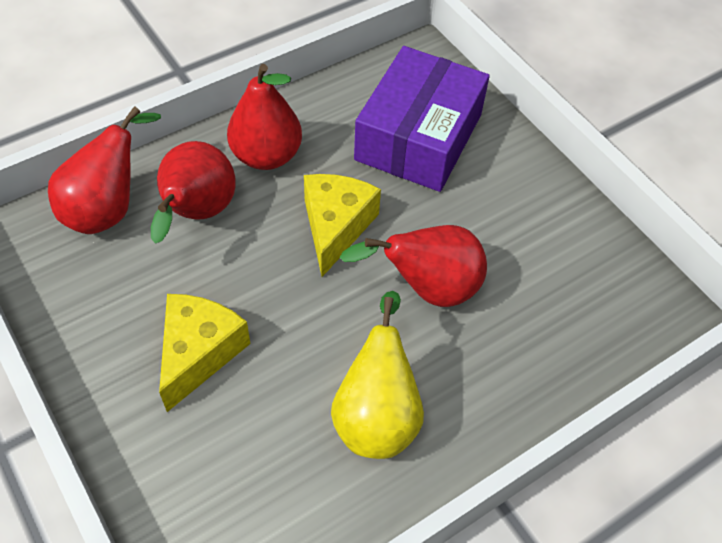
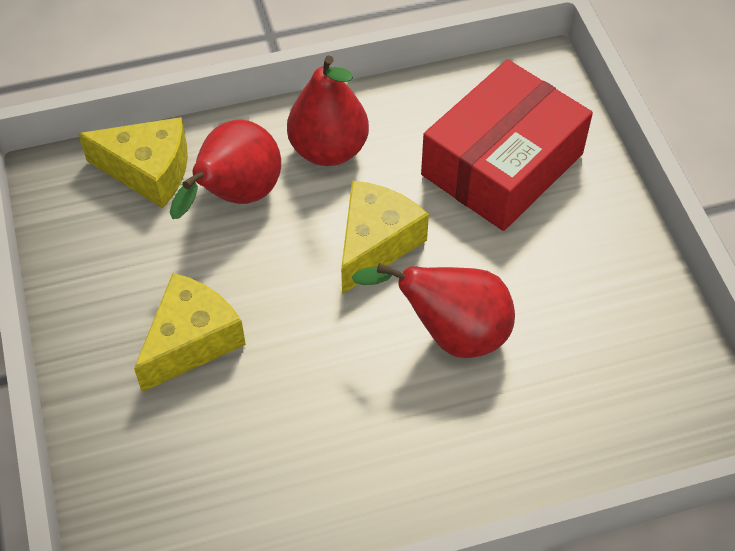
camera: 20 degrees right, 0 degrees up
red pear [48,106,161,234] -> yellow cheese [78,117,188,208]
yellow pear [331,291,424,459] -> none
purple box [354,46,490,192] -> red box [421,59,593,231]

